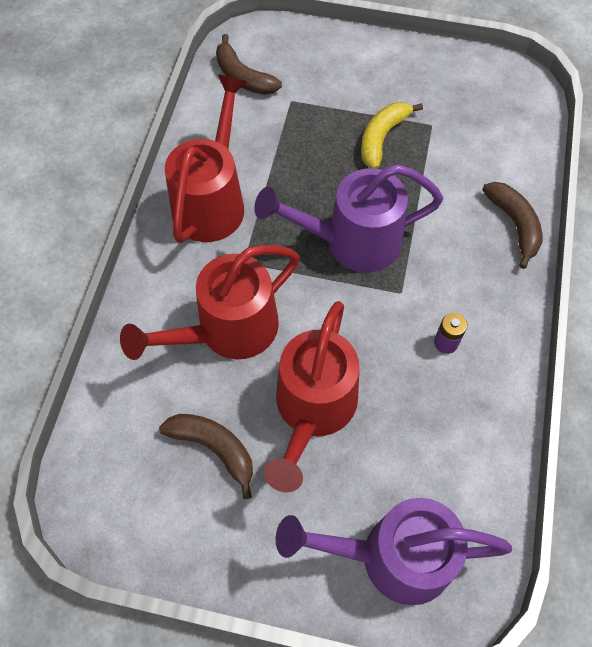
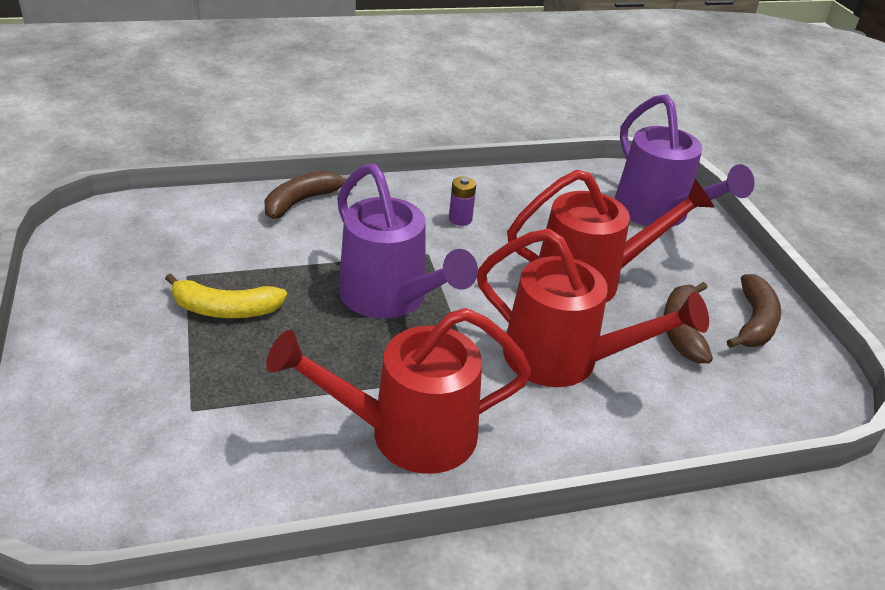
camera: 120 degrees left, 25 degrees down
brown banana [216,34,282,95] -> brown banana moved to [727,274,781,348]

